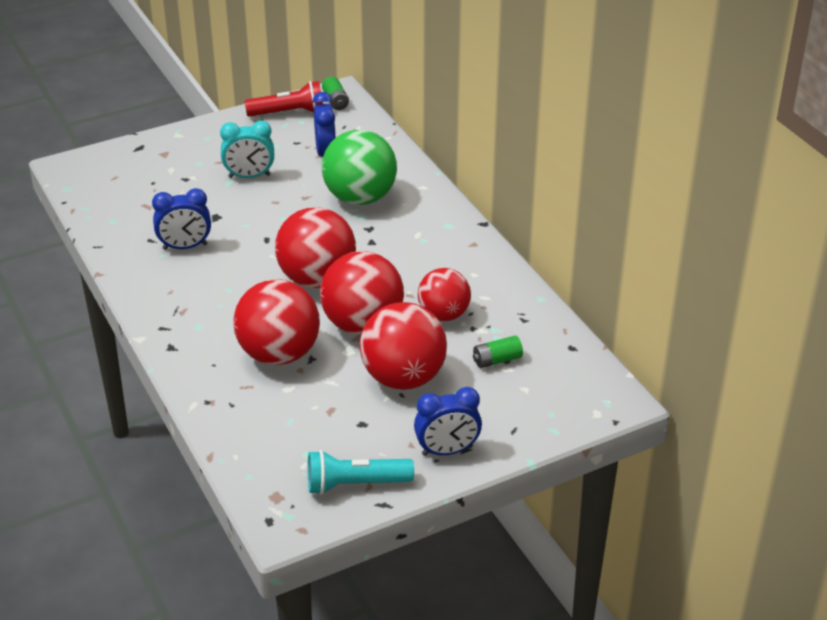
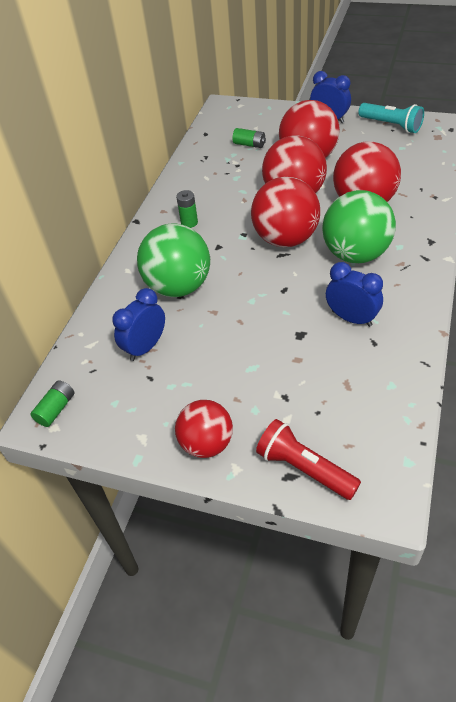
camera: 130 degrees left, 10 degrees up
turquoise clock [220,121,274,178] -> none
red flashlight [244,81,323,117] -> red flashlight moved to [256,419,361,500]
red ball [418,268,471,321] -> red ball moved to [175,400,233,458]
none -> green battery [176,190,198,228]
none -> green ball [322,190,396,263]

